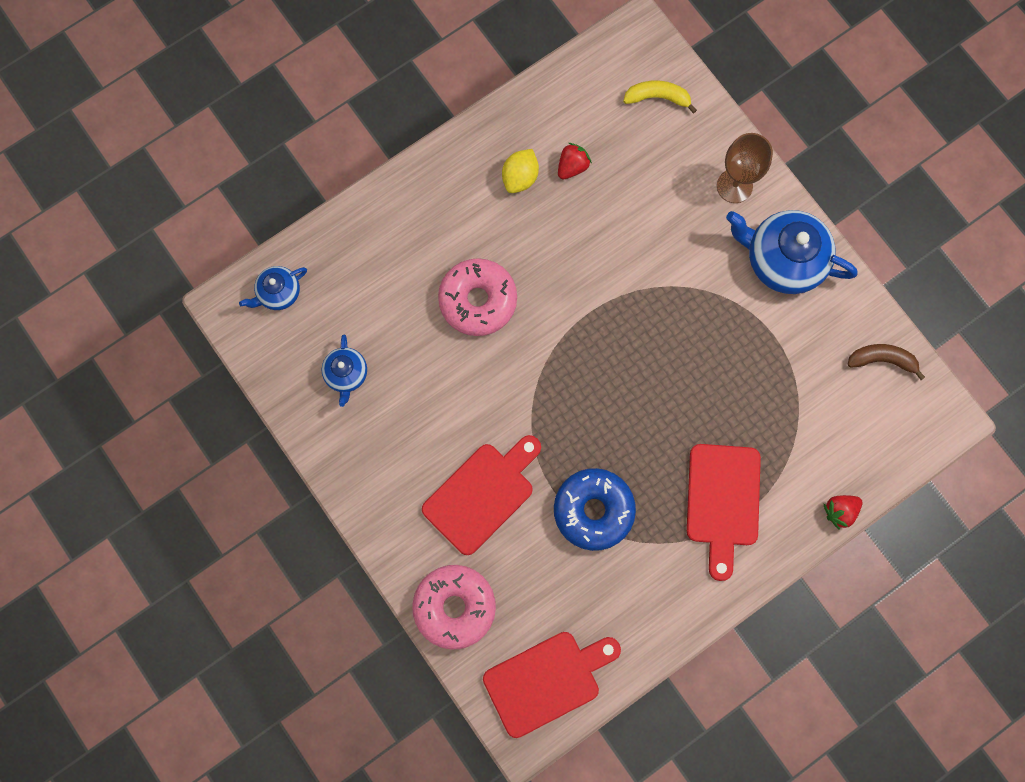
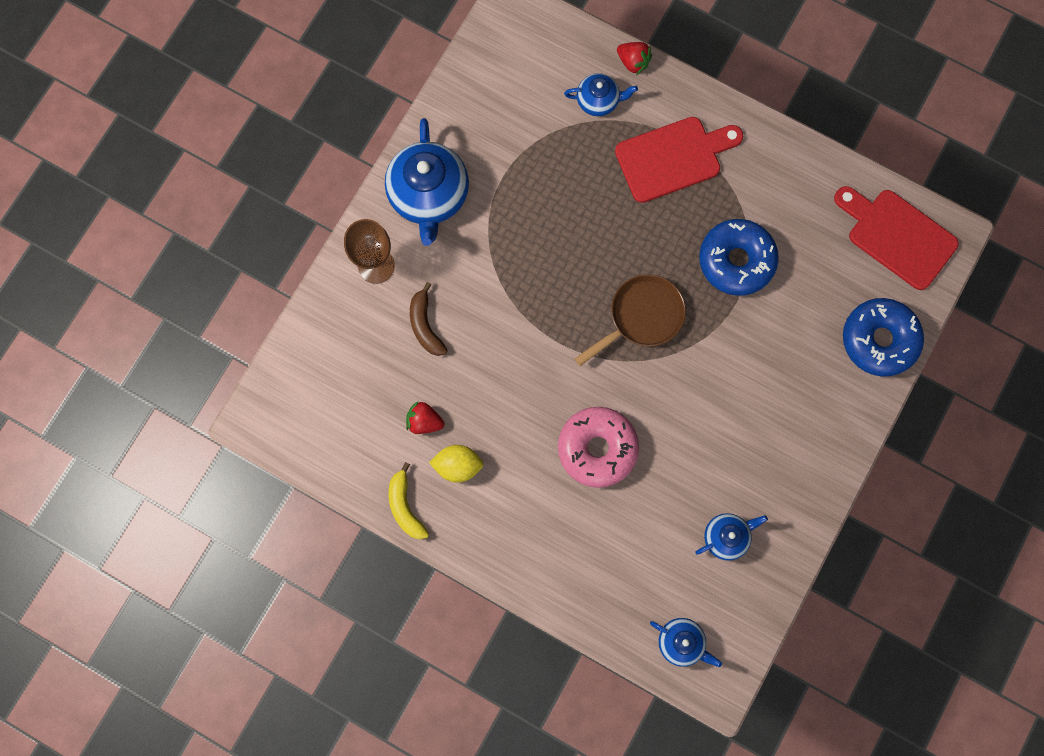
camera: 115 degrees left, 0 degrees up
pink donut [412,565,496,650] -> blue donut [843,298,924,377]
red cutting board [422,435,541,555] -> none
yellow banana [623,80,697,114] -> yellow banana moved to [389,462,429,539]
brown banana [848,344,925,380] -> brown banana moved to [410,282,448,356]
none -> blue teapot [564,73,638,116]
none -> brown pan [574,274,686,366]

